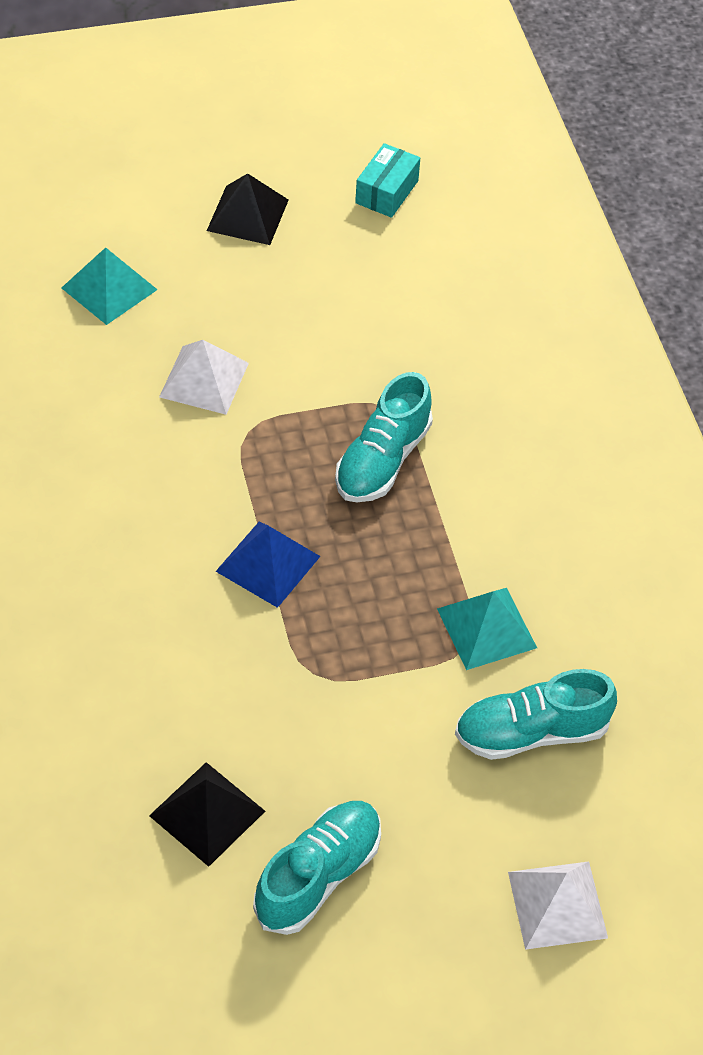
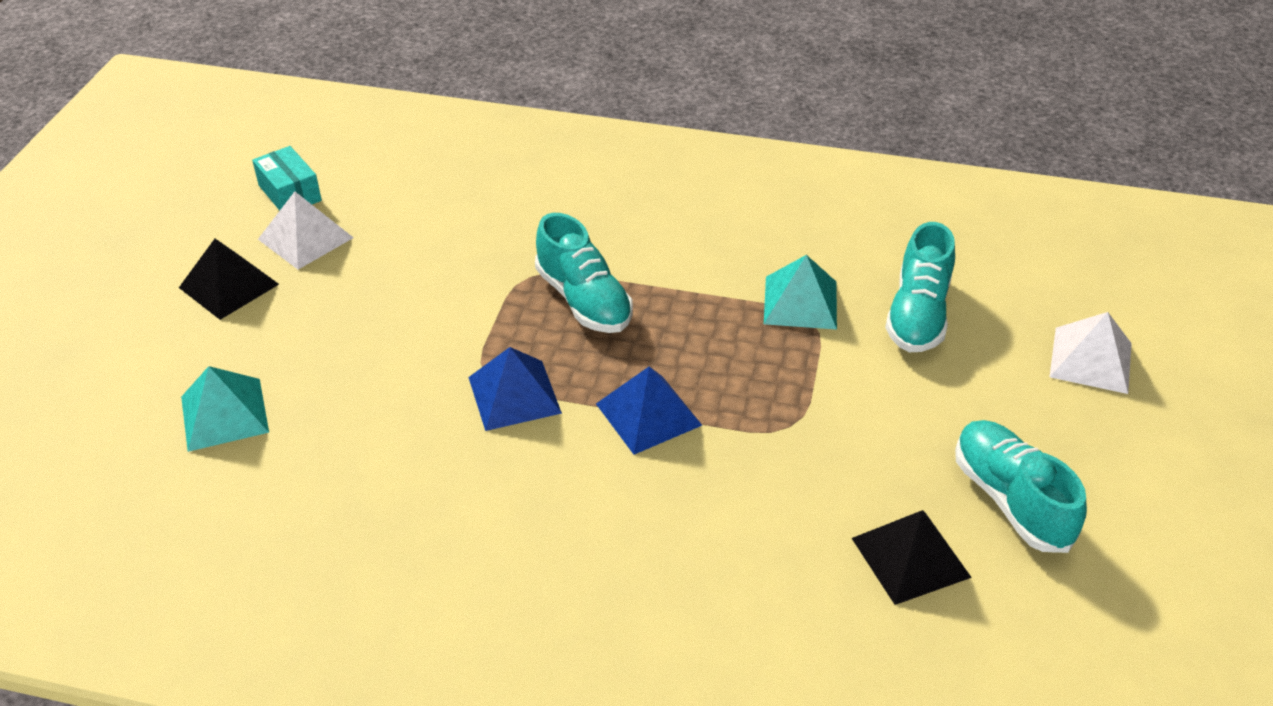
camera: 60 degrees left, 10 degrees down
white pyramid [159,340,249,415] -> white pyramid moved to [258,192,354,270]
none -> blue pyramid [468,347,562,431]

